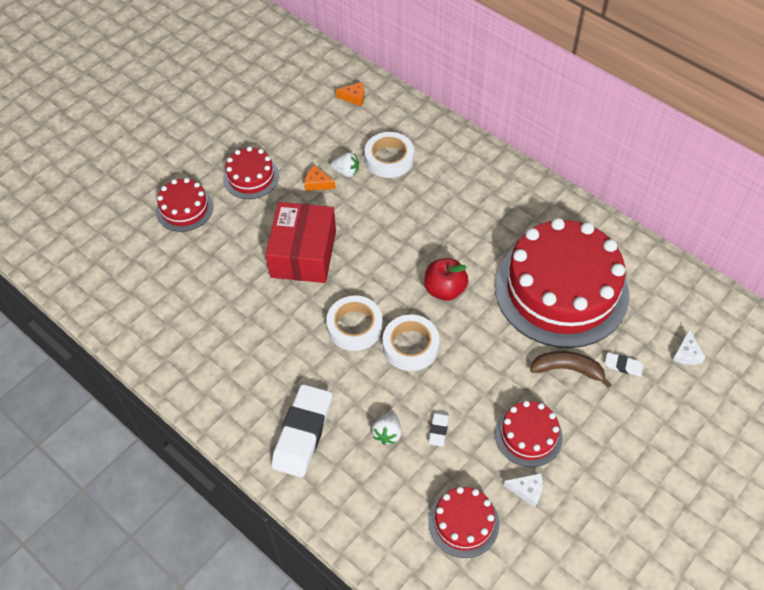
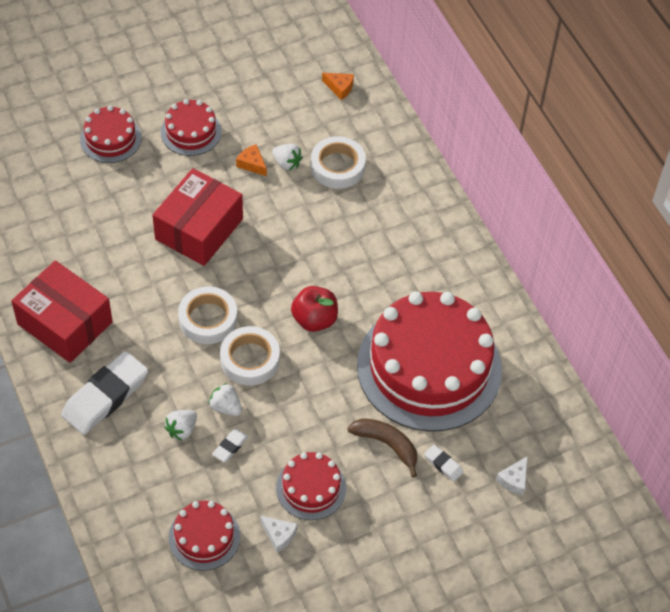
camera: 20 degrees right, 0 degrees up
none -> red box [11,260,113,363]
none -> white strawberry [208,383,242,416]

